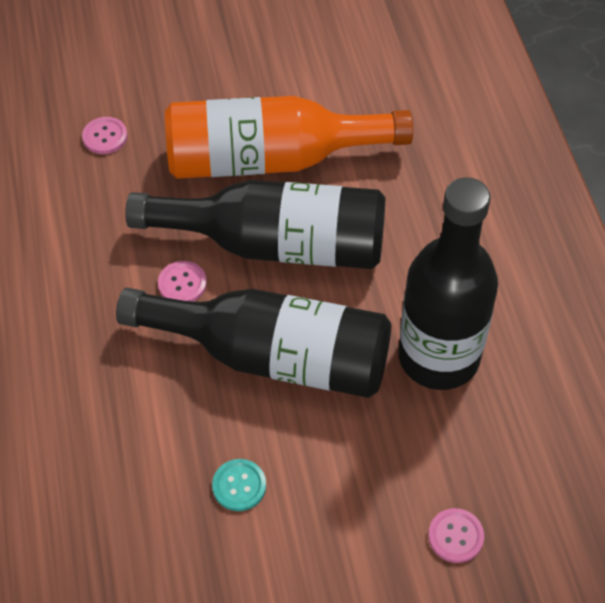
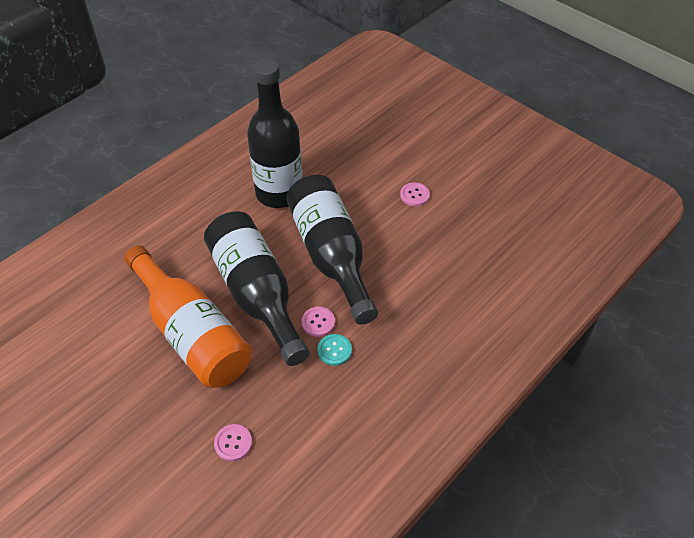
camera: 125 degrees left, 5 degrees down
turquoise button [212,459,266,511] -> turquoise button moved to [317,334,352,366]
pink button [428,508,484,563] -> pink button moved to [400,182,430,206]

